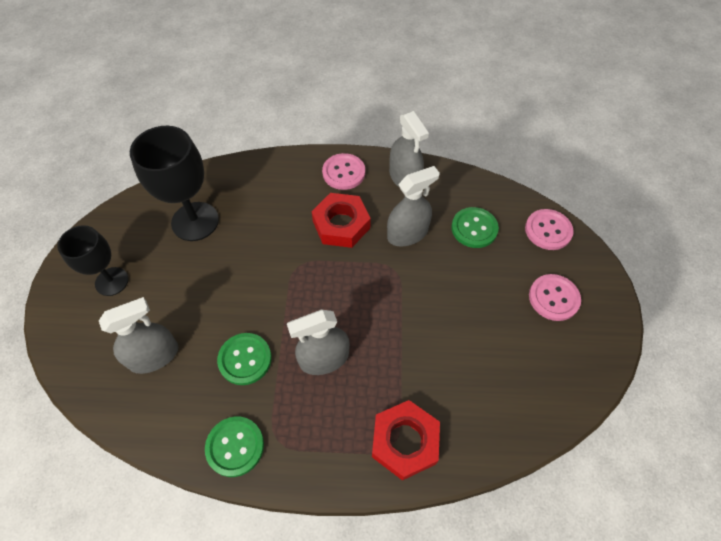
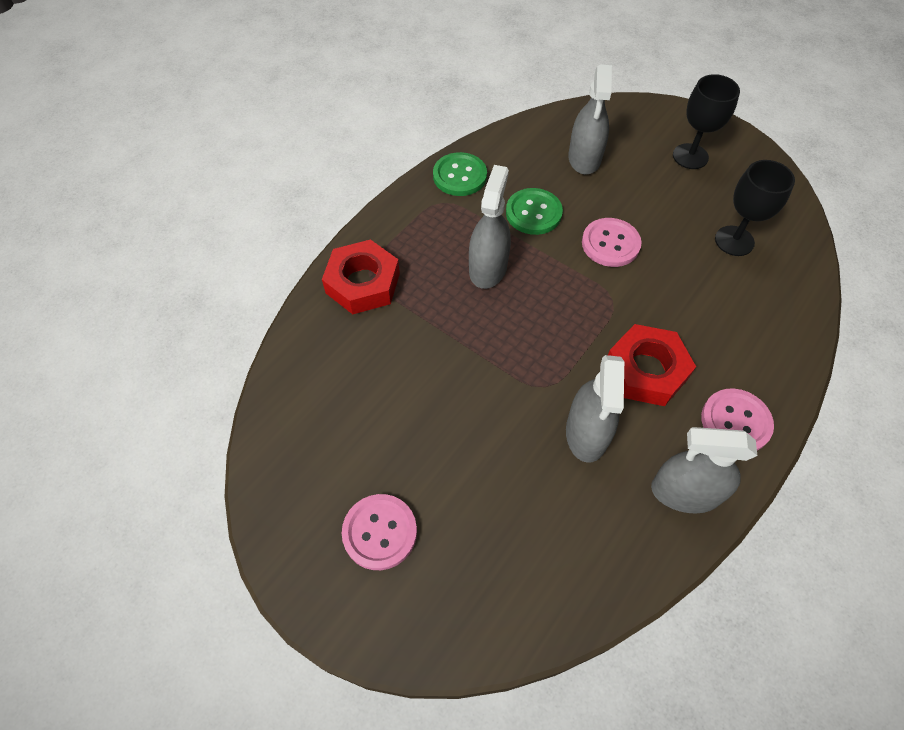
camera: 125 degrees right, 0 degrees up
black goblet [130,126,219,241] -> black goblet [715,160,795,256], size x0.65
green button [451,207,499,248] -> none
pink button [525,209,574,250] -> pink button moved to [582,218,642,267]

